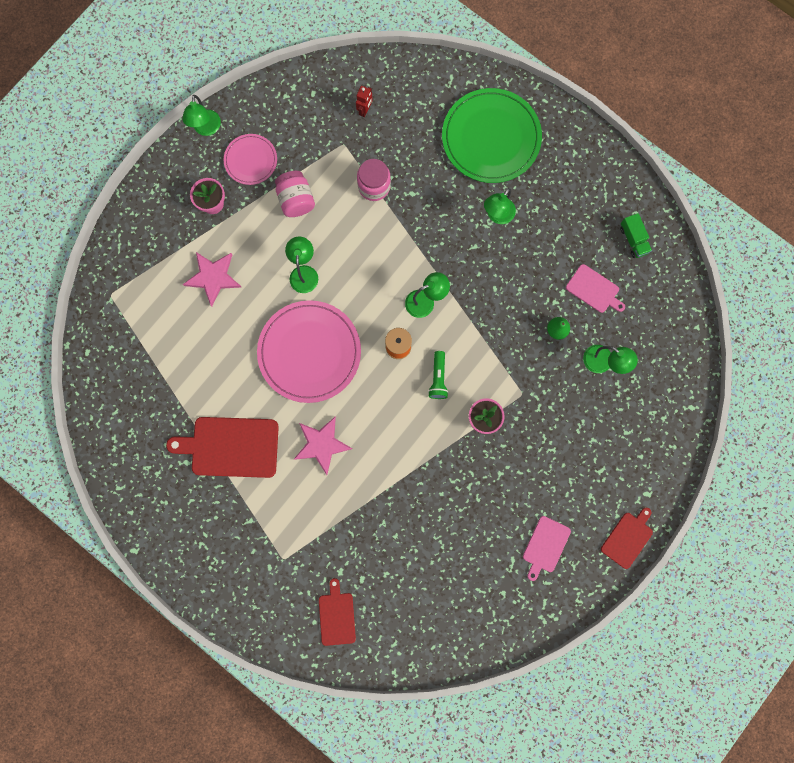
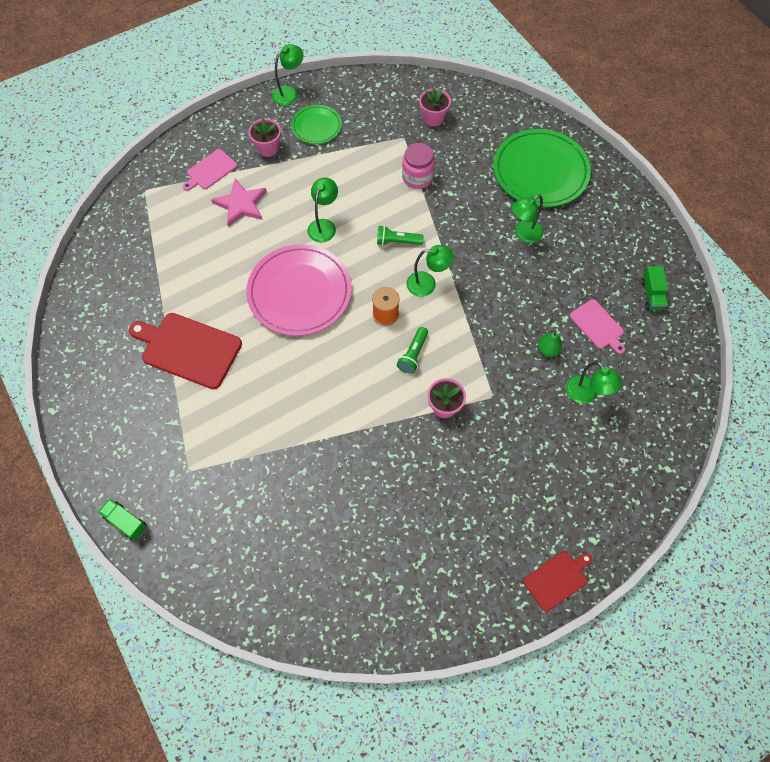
camera: 20 degrees right, 15 degrees down
green lamp [182,95,221,136] -> green lamp turned 150 degrees counterclockwise [272,44,303,106]
pink plate [224,134,277,185] -> green plate [291,105,342,144]
pink jar [275,171,315,217] -> none
pink star [294,417,352,475] -> none
red cutting board [319,578,356,646] -> none
red robot [356,86,373,117] -> pink flower pot [419,88,451,126]
pink cutting board [523,516,571,581] -> pink cutting board moved to [183,149,237,191]
none -> green truck [98,498,147,541]
none -> green flashlight [377,225,424,246]

